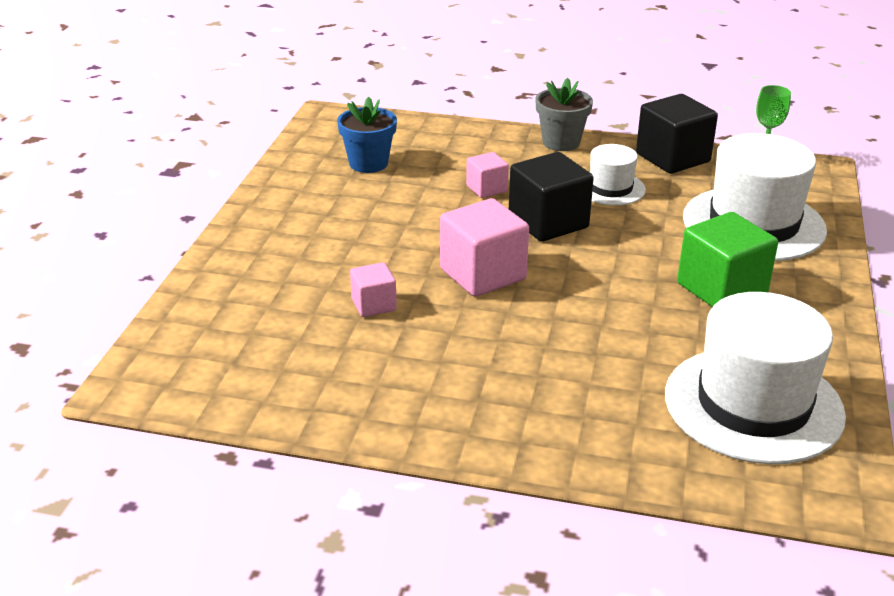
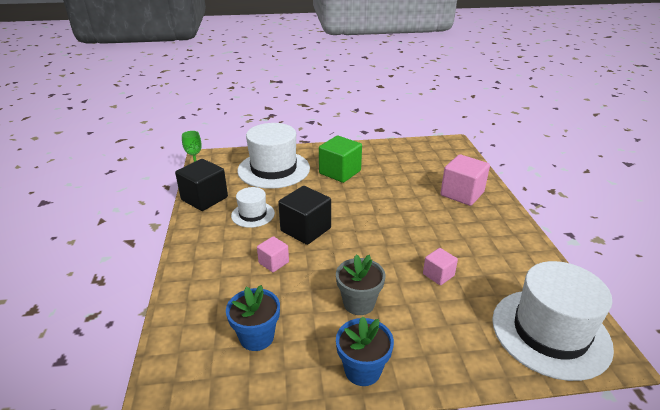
camera: 110 degrees left, 0 degrees up
pink cube [440,198,529,297] -> pink cube moved to [441,154,490,206]
grey flower pot [535,78,593,151] -> grey flower pot moved to [336,254,385,315]
white hat [665,292,846,464] -> white hat moved to [492,261,614,381]
none -> blue flower pot [336,316,394,386]

